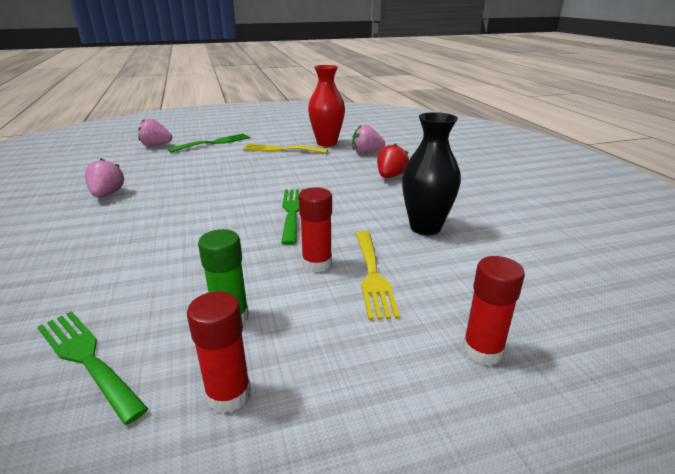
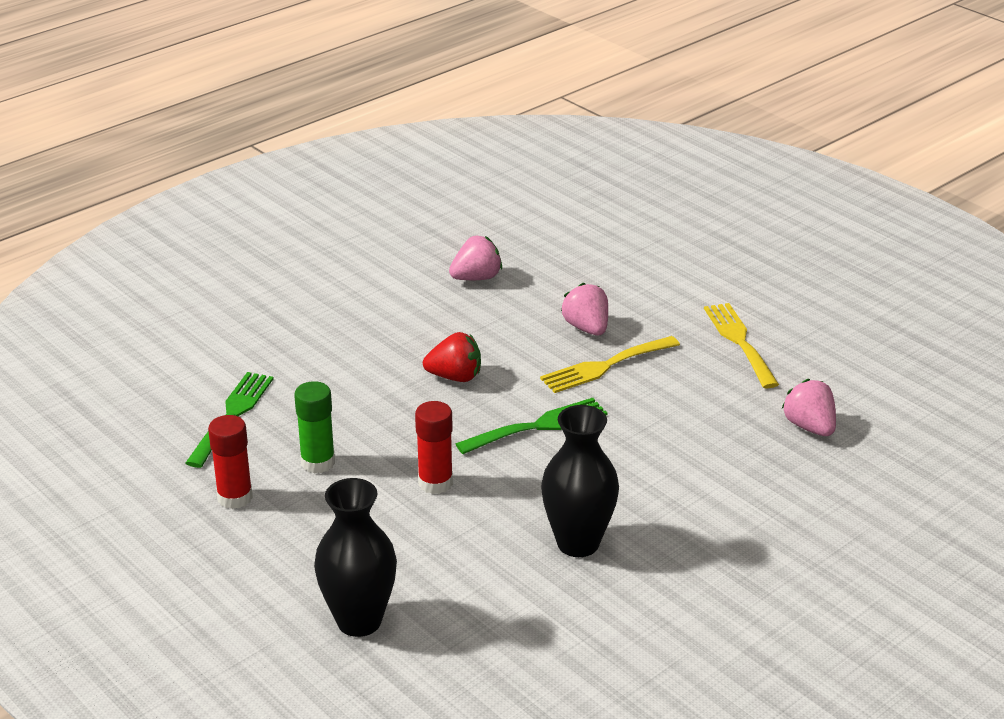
camera: 65 degrees right, 5 degrees up
pink strawberry [138,119,172,146] -> pink strawberry moved to [561,283,608,336]
green fork [168,134,250,153] -> none
red vase [308,65,345,146] -> none
yellow fork [355,231,400,320] -> yellow fork moved to [540,336,680,393]
red strawberry [377,144,409,178] -> red strawberry moved to [423,332,481,382]
red glue stick [462,256,525,366] -> black vase [314,478,397,637]

